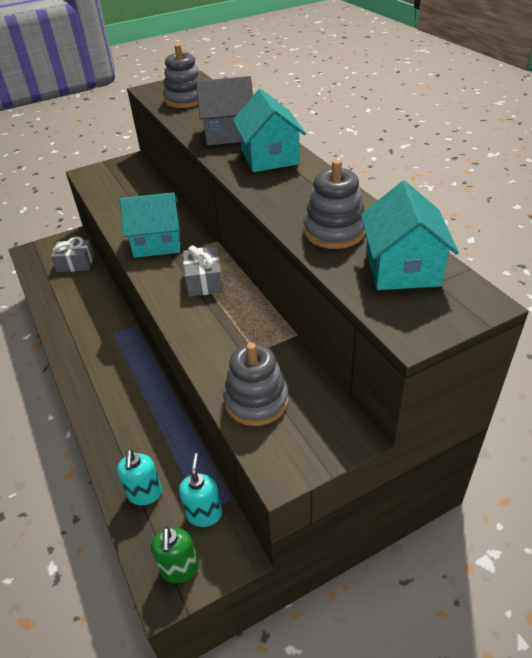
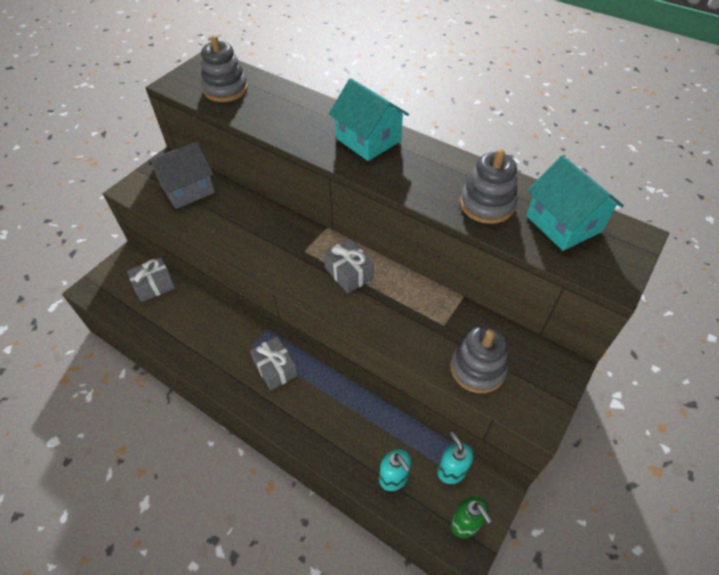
camera: 30 degrees left, 10 degrees up
turquoise house [120,192,180,258] -> none
grey house [196,76,253,145] -> grey house moved to [148,141,215,209]
none -> grey gift [250,336,298,391]

